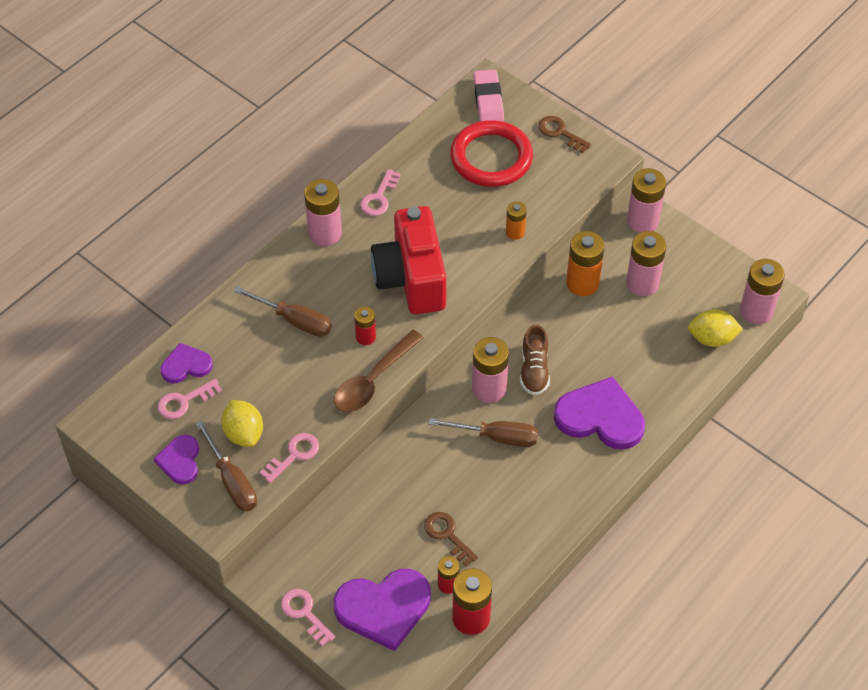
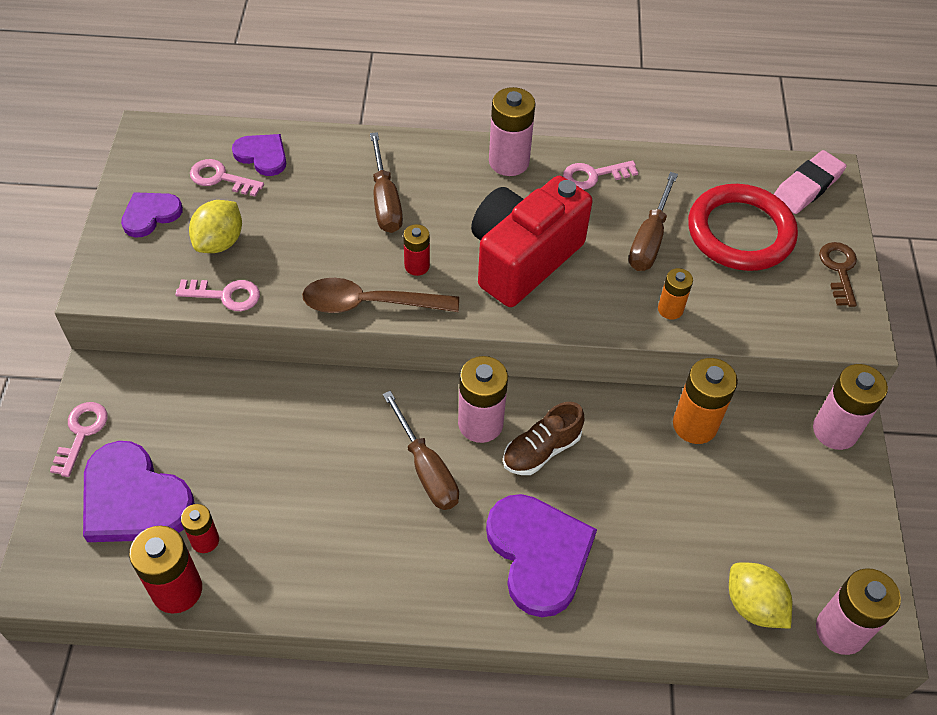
camera: 50 degrees right, 0 degrees up
brown screwdriver [195,420,257,512] -> brown screwdriver moved to [629,172,678,271]
brown key [424,512,478,566] -> none
pink battery [626,231,667,296] -> none

